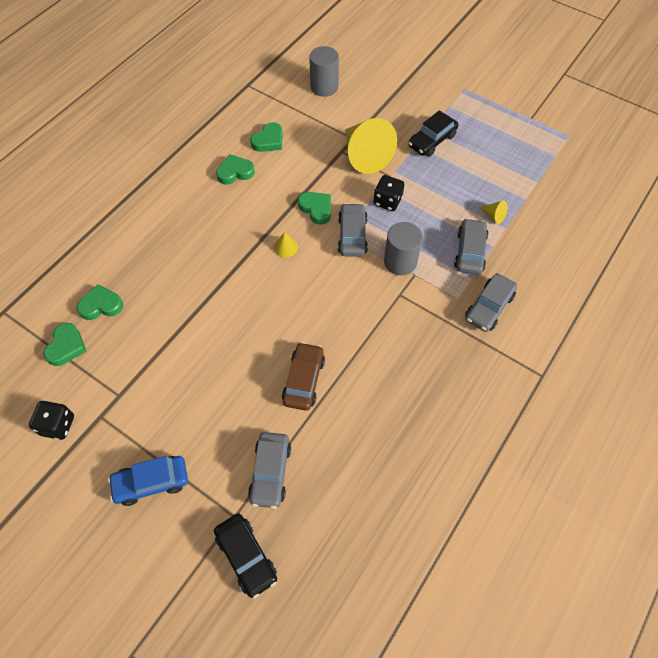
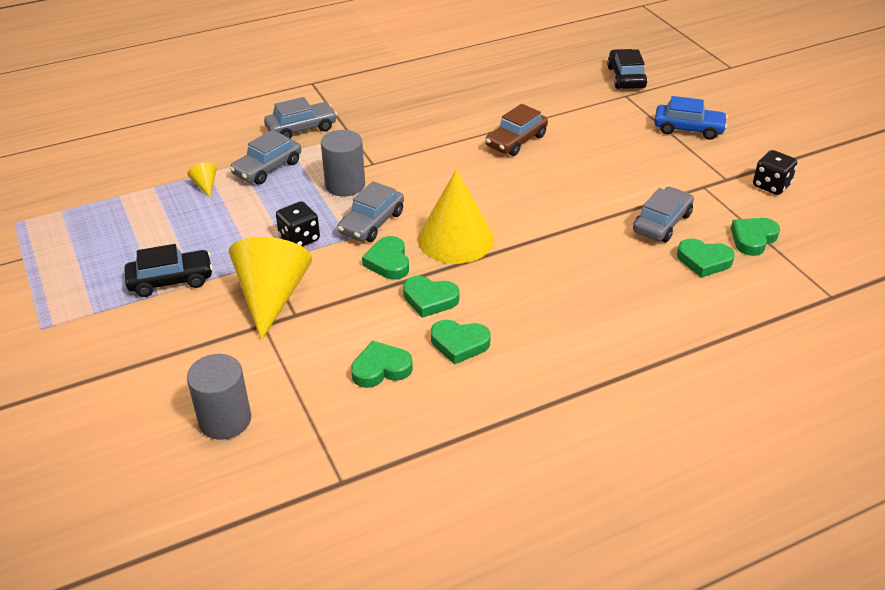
camera: 150 degrees left, 20 degrees down
grey car [248,432,291,509] -> grey car moved to [633,187,694,242]
yellow cone [274,232,298,258] -> yellow cone [418,169,494,264], size x2.45
none -> green heart [403,276,460,318]

